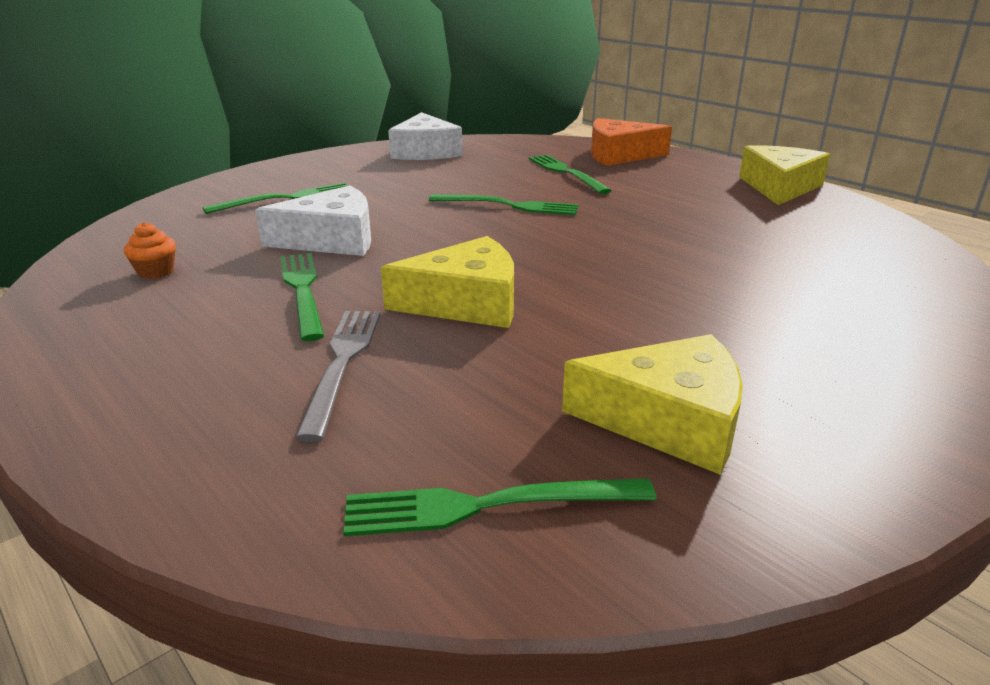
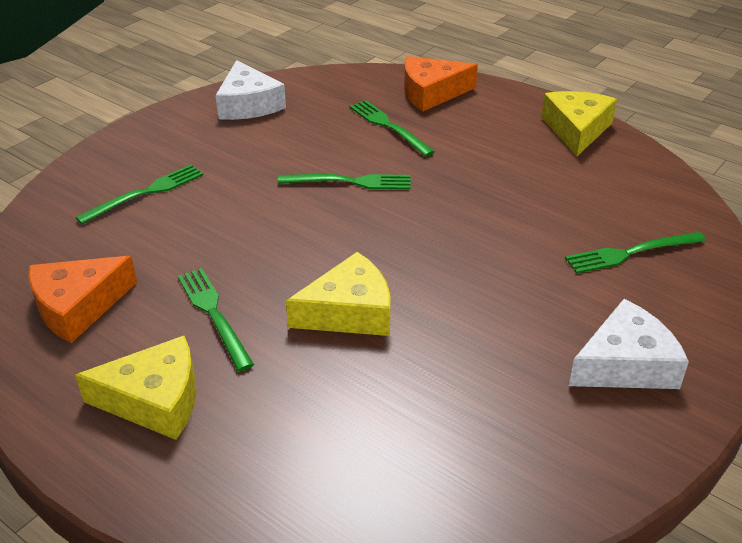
camera: 10 degrees left, 10 degrees up
orange cupcake [124,222,176,279] -> orange cheese [28,256,137,343]
white cheese [255,185,371,256] -> white cheese moved to [569,299,689,389]
grey fork [295,311,380,442] -> none
green fork [343,478,656,536] -> green fork moved to [565,232,706,274]
yellow cheese [562,334,743,475] -> yellow cheese moved to [75,336,196,440]

